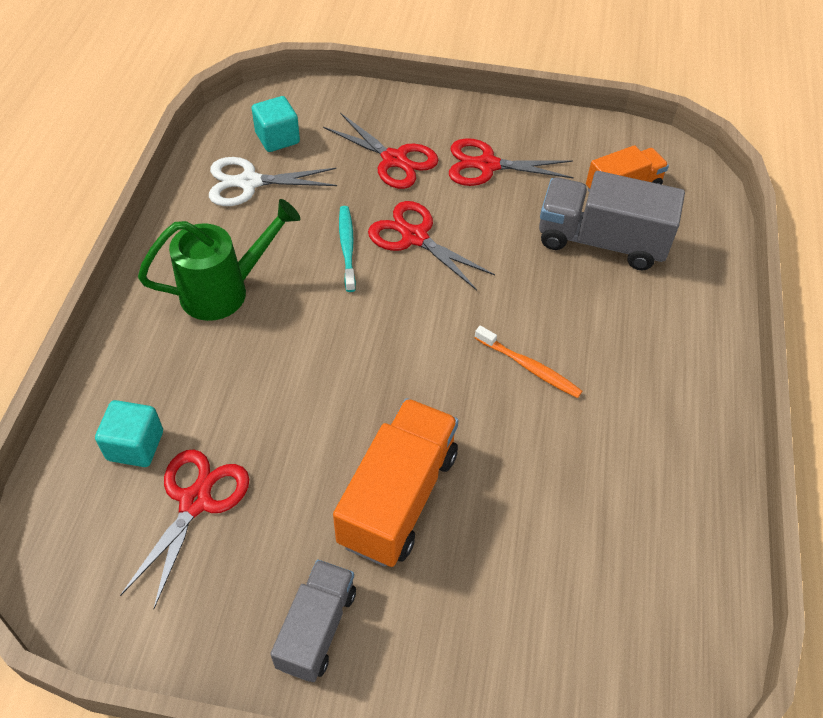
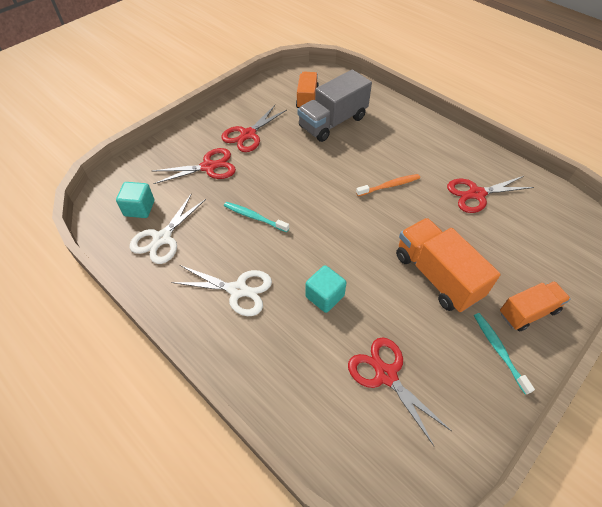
camera: 55 degrees left, 0 degrees up
turquoise cube [95,400,163,467] -> turquoise cube moved to [305,265,346,313]
green watering can [138,199,300,321] -> white scissors [171,265,272,316]
grey truck [270,560,356,682] -> turquoise toothbrush [474,313,535,395]
red scissors [368,201,495,290] -> red scissors moved to [447,176,534,213]
none -> orange truck [500,281,571,332]

